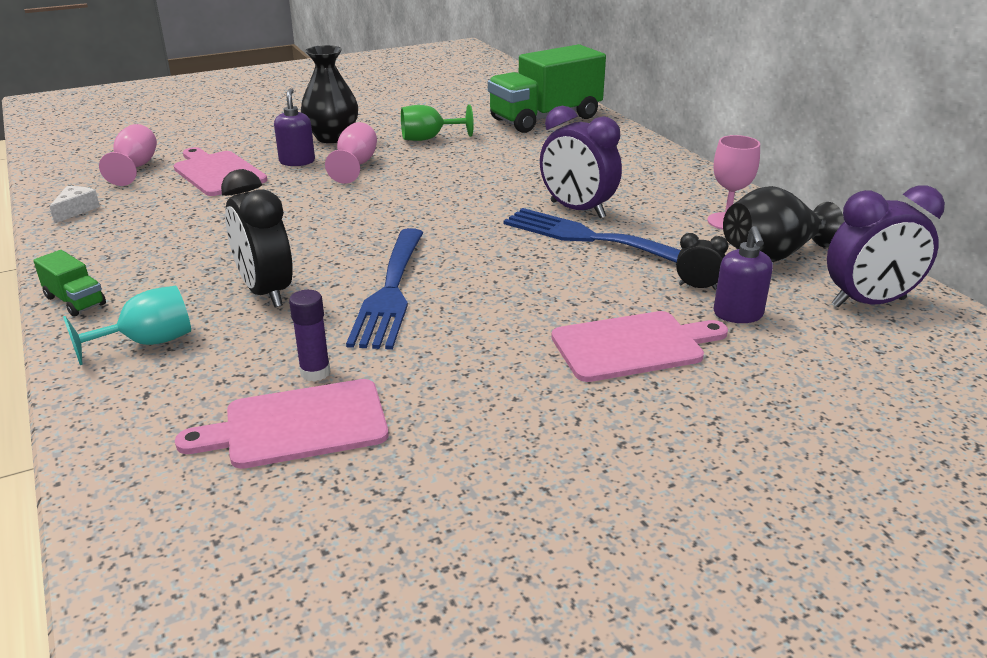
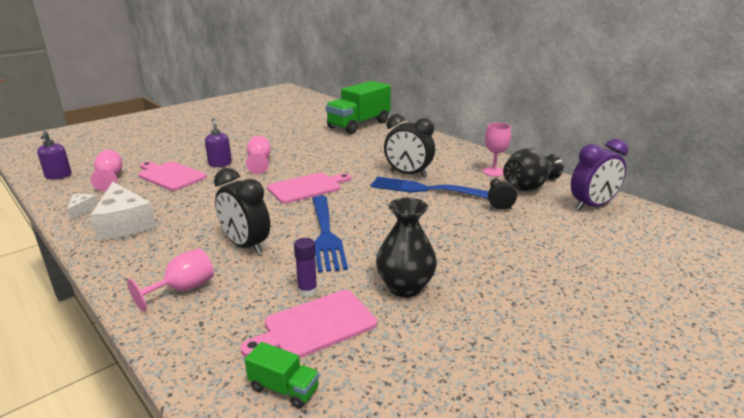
camera: 15 degrees left, 5 degrees down
green truck [33,250,106,317] -> green truck moved to [245,342,319,409]
turquoise goblet [63,286,191,365] -> pink goblet [127,248,214,312]
black vase [301,45,358,143] -> black vase moved to [376,197,437,297]
green goblet [401,104,474,141] -> none
purple clock [540,106,622,218] -> black clock [384,114,435,178]
pink cutting board [551,311,728,382] -> pink cutting board moved to [267,173,351,204]
purple soap dispenser [714,226,773,323] -> purple soap dispenser moved to [37,131,71,179]
none -> white cheese [91,182,156,240]

